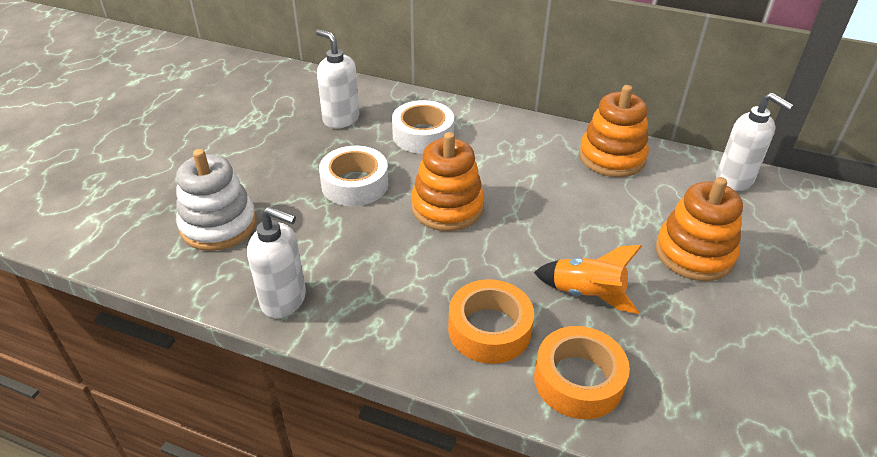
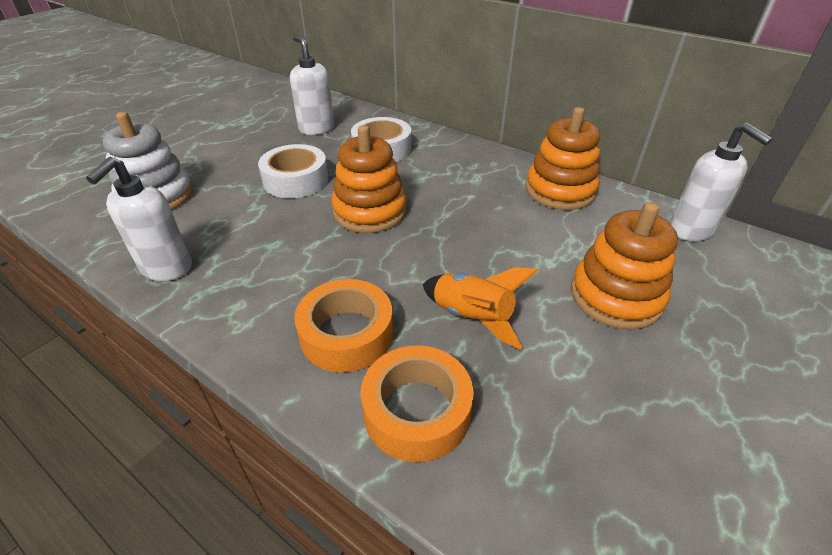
camera: 15 degrees right, 0 degrees up
white soap dispenser [247,206,306,318] -> white soap dispenser turned 75 degrees clockwise [86,157,192,281]

